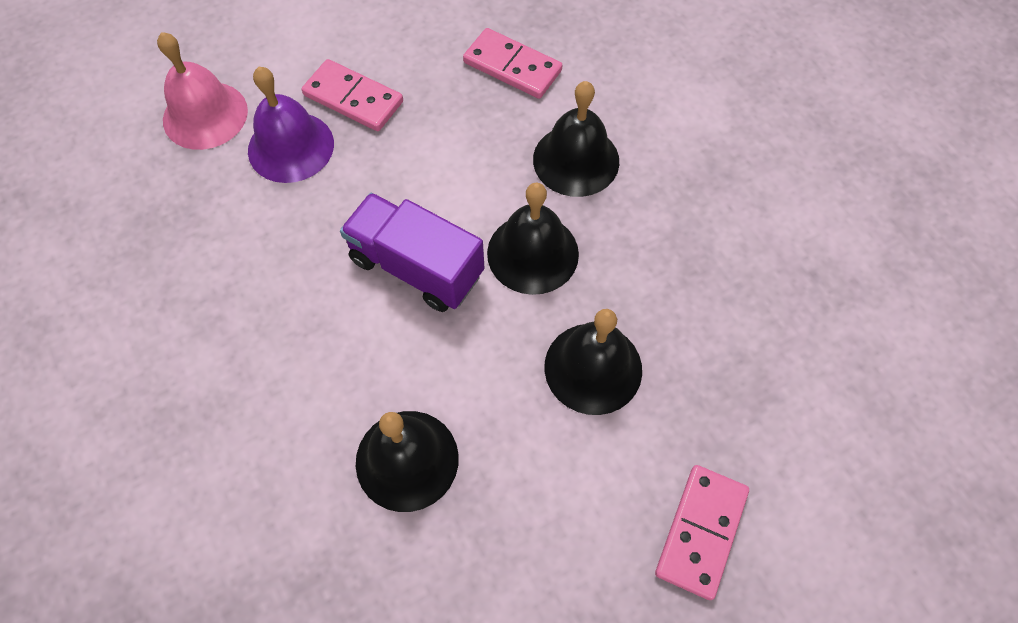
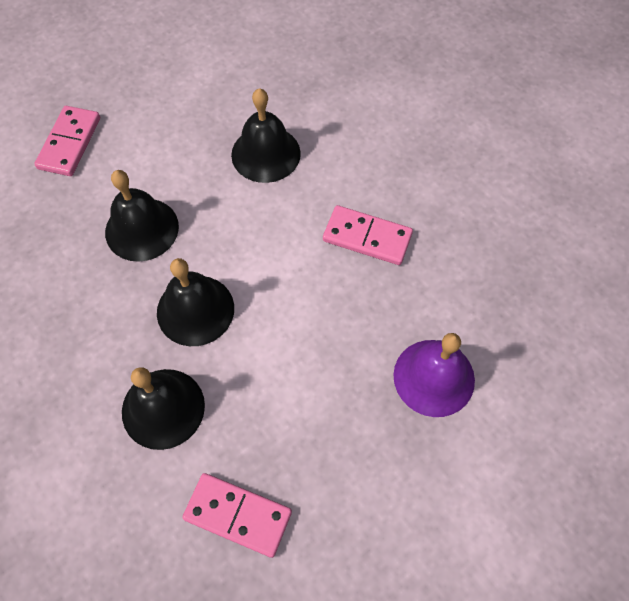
camera: 170 degrees right, 0 degrees up
pink bell [157,32,248,150] -> none
pink domino [302,59,403,131] -> pink domino moved to [323,205,413,265]
purple truck [340,193,484,312] -> none

